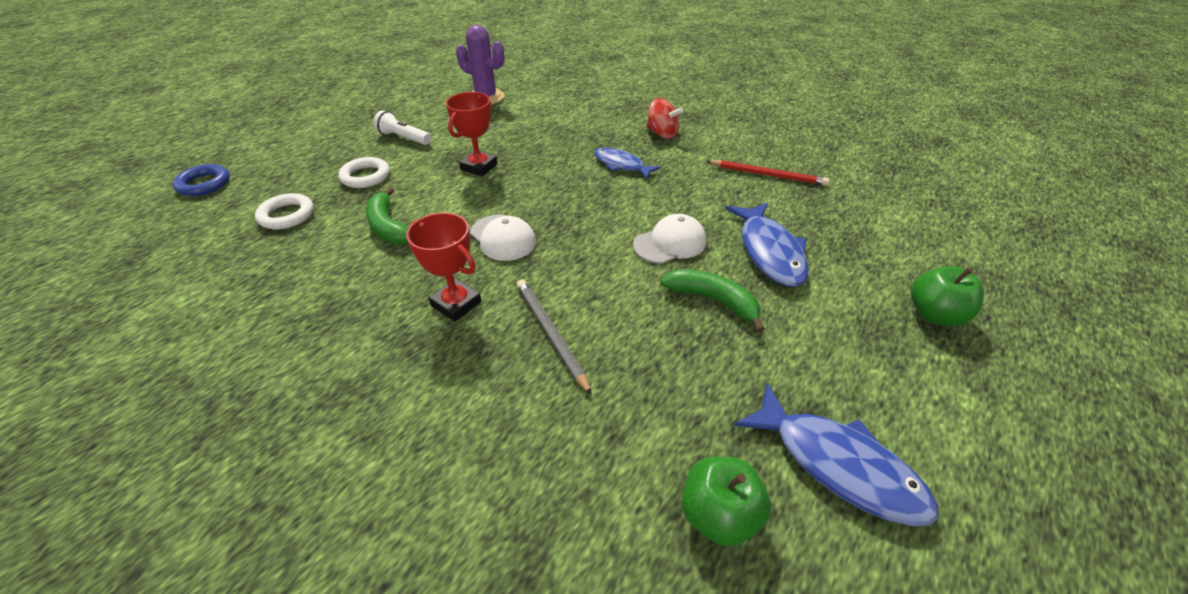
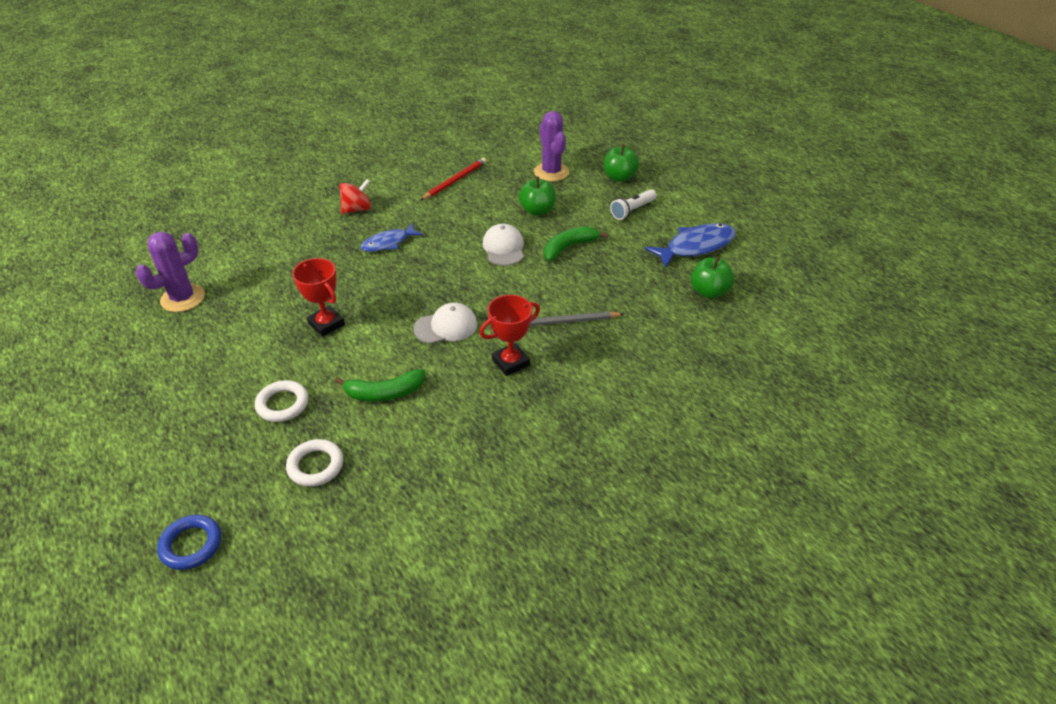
camera: 70 degrees left, 0 degrees up
white flashlight [373,110,431,145] -> white flashlight moved to [610,189,657,220]
blue fish [725,202,809,287] -> green apple [519,176,556,216]
none -> purple cactus [534,111,569,182]

